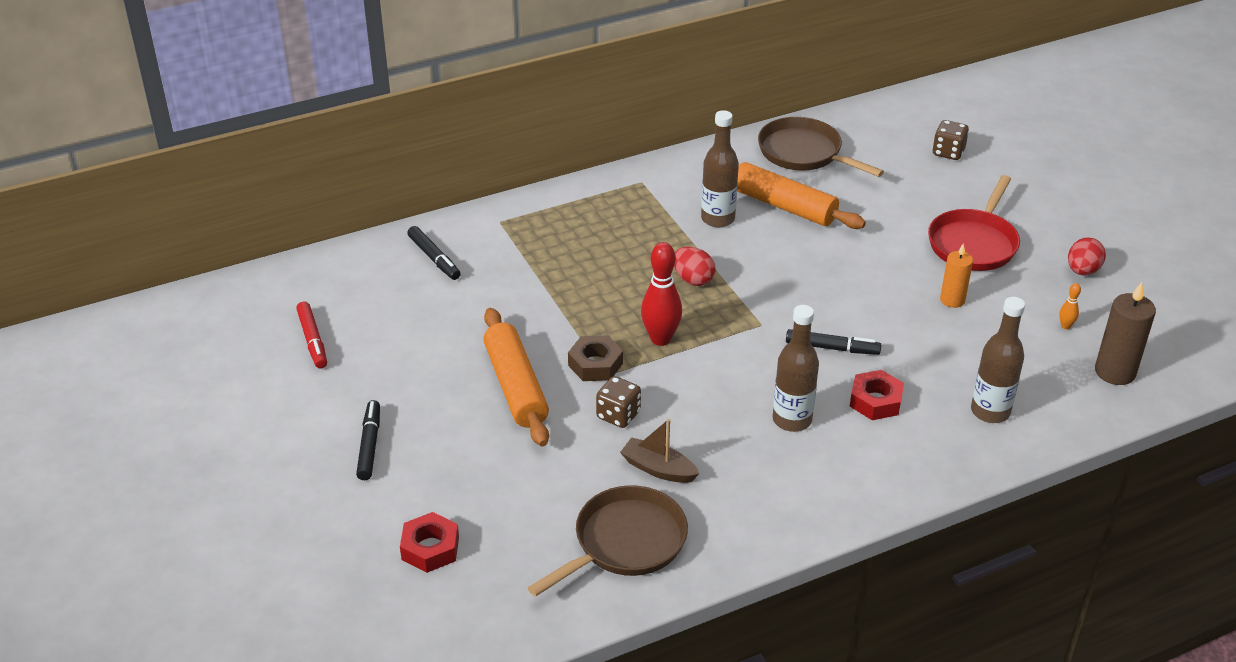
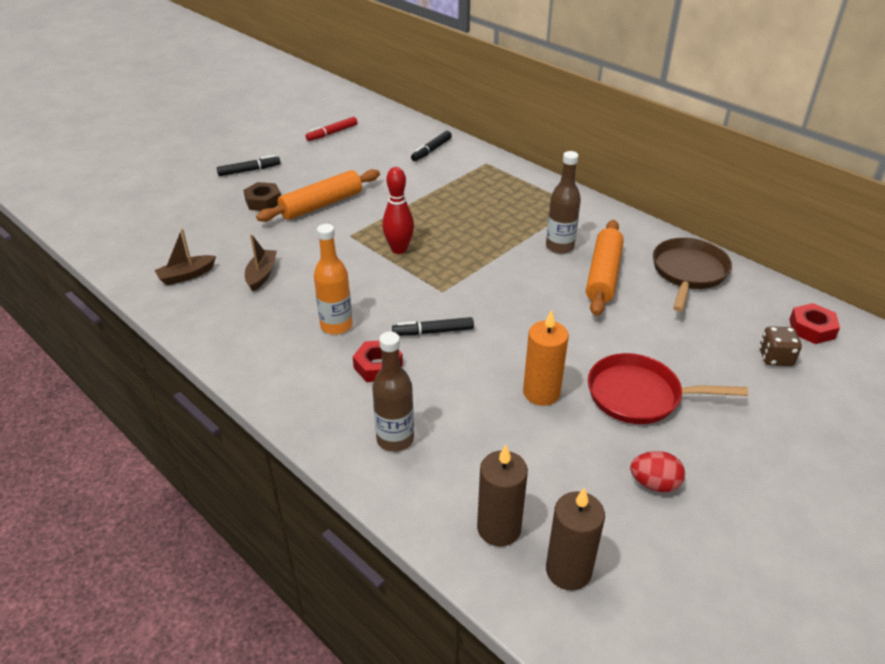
camera: 70 degrees right, 0 degrees up
red nut [400,512,459,573] -> red nut moved to [789,303,840,344]
brown pan [528,485,688,597] -> brown boat [154,228,216,285]
brown nut [568,335,623,381] -> brown nut moved to [243,182,281,211]
brown dice [596,376,641,428] -> none
red egg [674,247,715,286] -> none
brown bottle [773,305,819,432] -> orange bottle [314,224,353,335]
black marker [786,329,881,355] -> black marker turned 90 degrees clockwise [392,317,474,336]
orange candle [940,244,973,308] -> orange candle [523,310,569,406], size x1.54
orange bowling pin [1059,283,1081,329] -> none
none -> brown candle [546,487,605,591]

